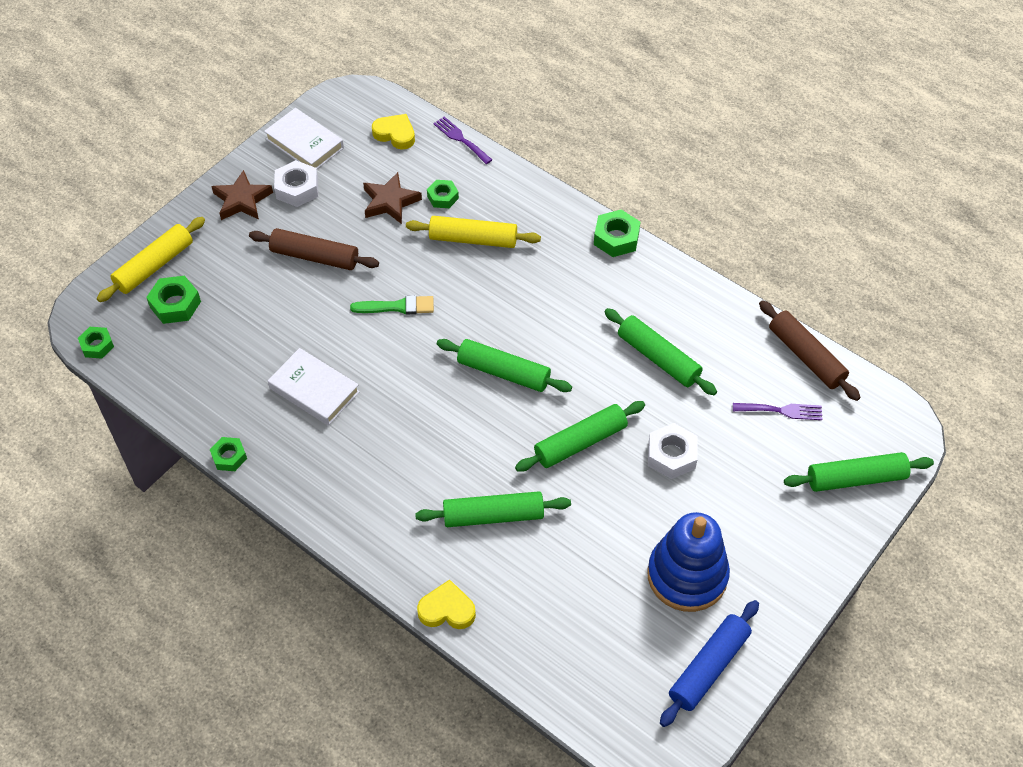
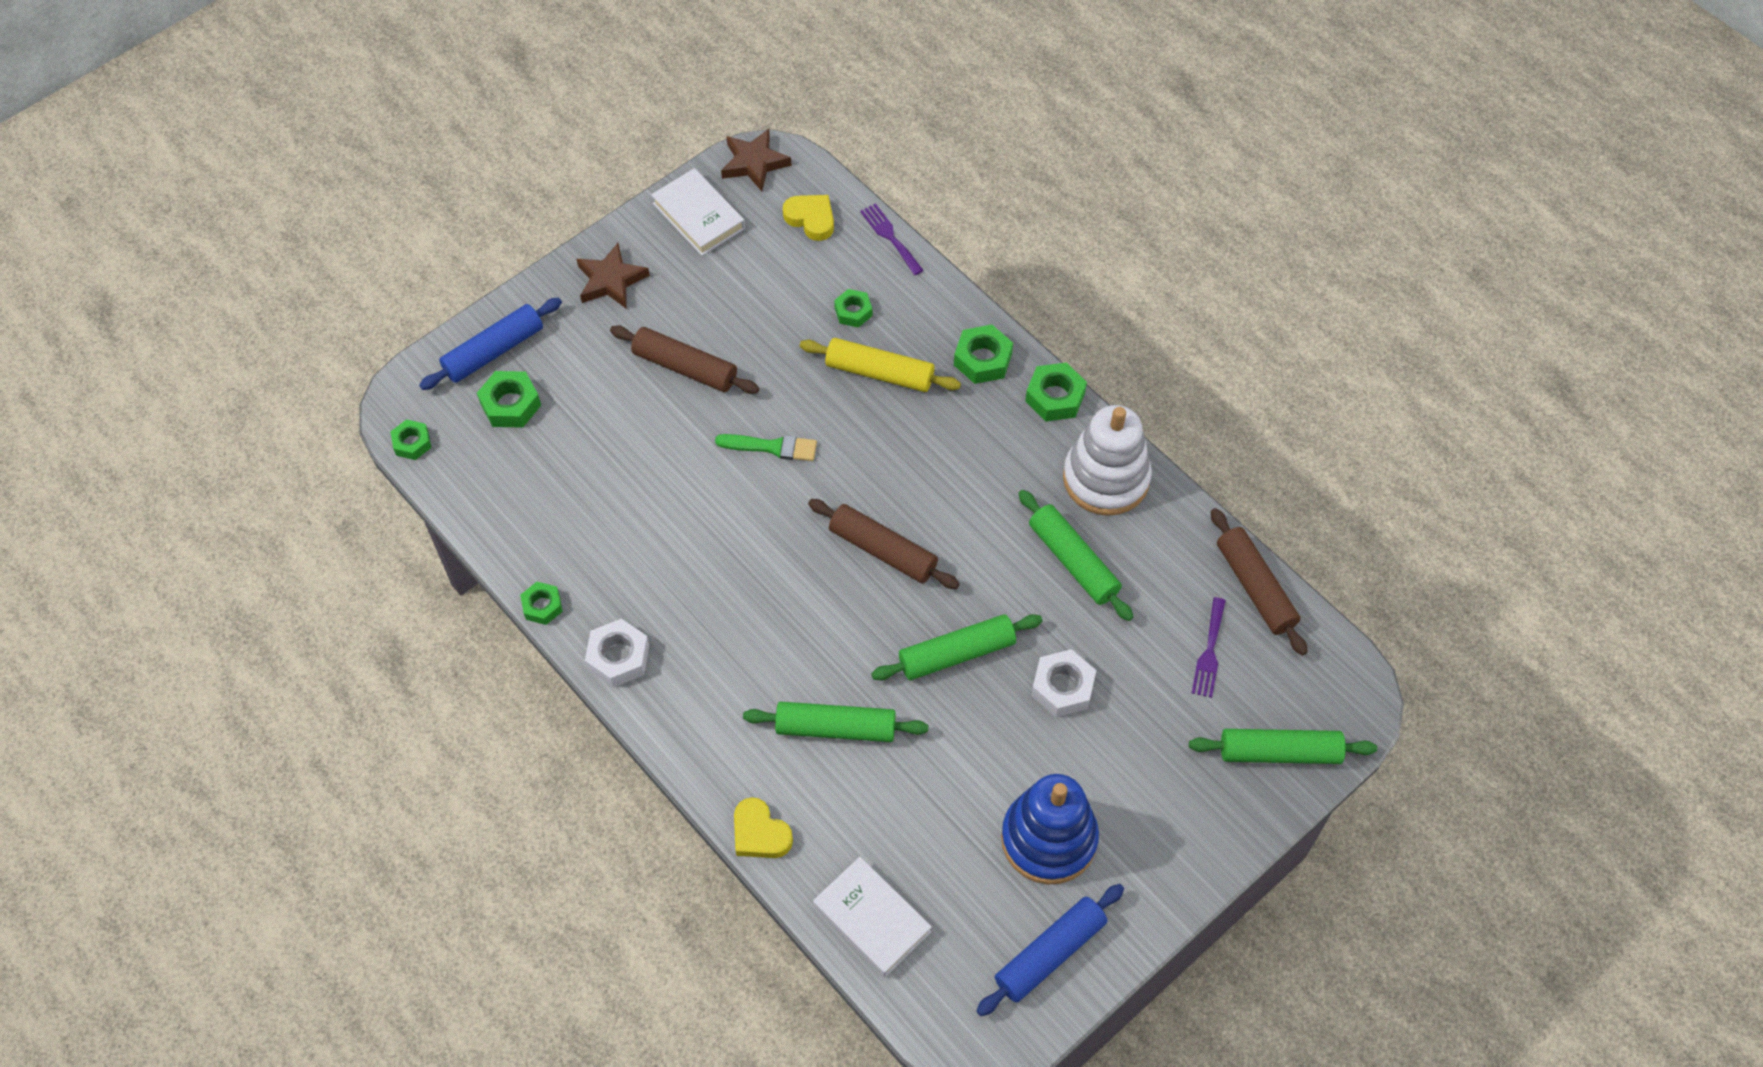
camera: 10 degrees right, 5 degrees up
yellow rolling pin [97,217,205,302] -> blue rolling pin [419,298,562,390]
white book [268,348,360,426] -> white book moved to [813,857,932,977]
white nut [274,160,318,207] -> white nut moved to [585,619,649,687]
brown star [363,172,422,224] -> brown star moved to [721,129,792,191]
yellow heart [417,580,476,629] -> yellow heart turned 150 degrees counterclockwise [734,797,793,858]
green rolling pin [437,339,572,392] -> brown rolling pin [808,499,960,589]
purple fork [733,403,823,420] -> purple fork turned 90 degrees clockwise [1192,597,1226,698]
none -> green nut [954,325,1013,384]
none -> white stacking toy [1063,405,1152,516]

